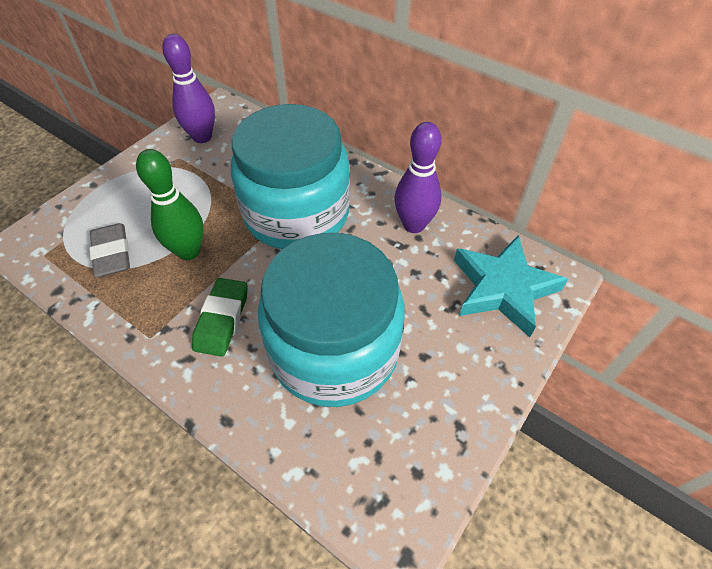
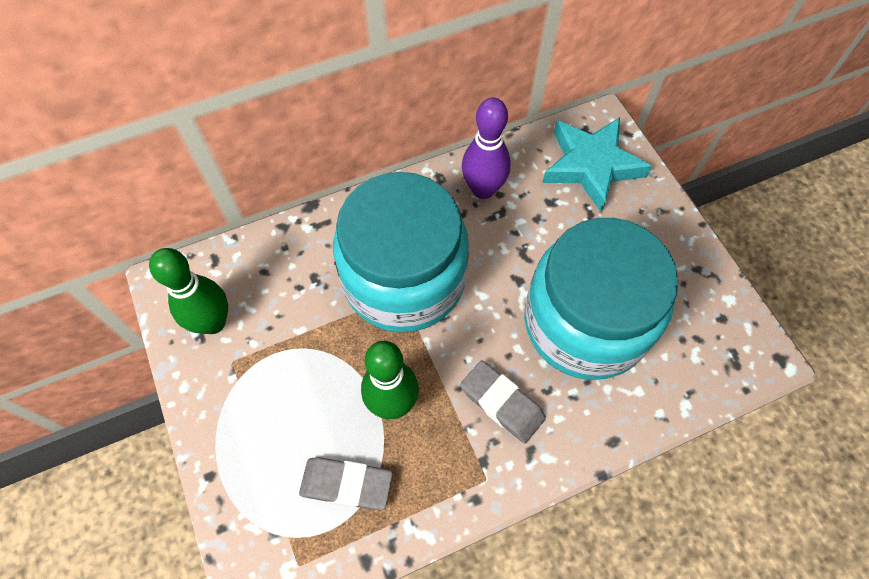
camera: 60 degrees left, 10 degrees up
purple bowling pin [163,34,215,143] -> green bowling pin [149,248,228,334]
green eraser [192,278,248,357] -> grey eraser [460,360,546,443]

